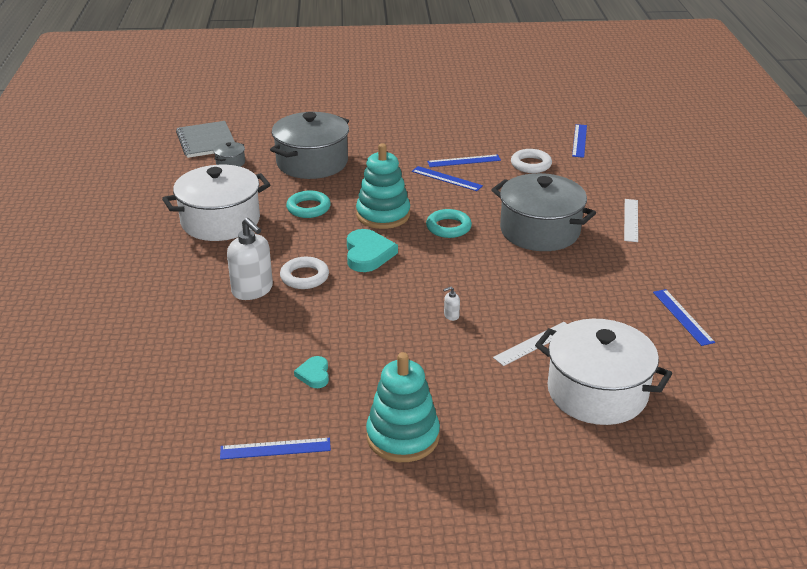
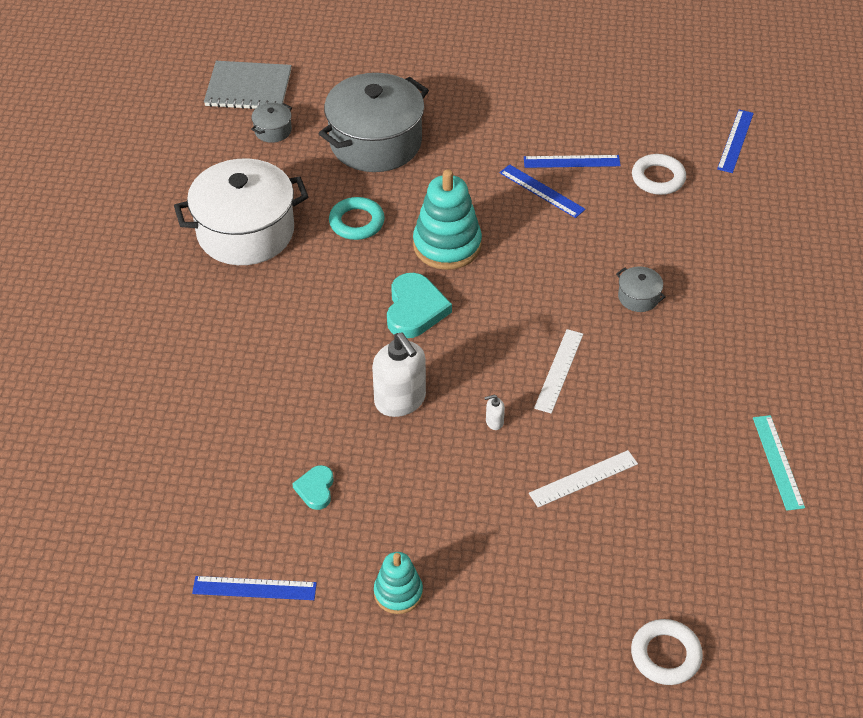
camera: 10 degrees right, 15 degrees up
grey notebook [176,121,235,158] -> grey notebook turned 75 degrees counterclockwise [204,61,292,109]
white soap dispenser [227,218,273,300] -> white soap dispenser moved to [372,333,426,417]
white ring [280,257,329,289] -> white ring moved to [631,619,703,685]
turquoise stacking toy [366,352,440,462] -> turquoise stacking toy [374,552,423,614], size x0.59
turquoise ring [426,209,472,238] -> none
grey pot [491,173,596,251] -> grey pot [616,266,666,312], size x0.41
white pot [535,319,672,425] -> none
white ruler [624,199,638,242] -> white ruler moved to [534,329,583,414]
blue ruler [653,289,715,346] -> turquoise ruler [753,415,805,511]

